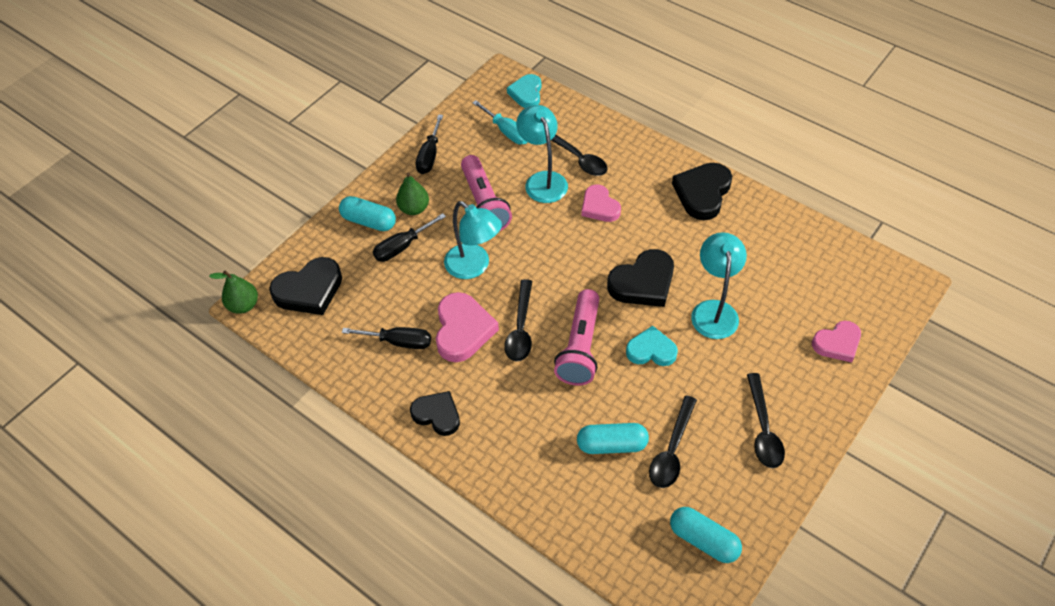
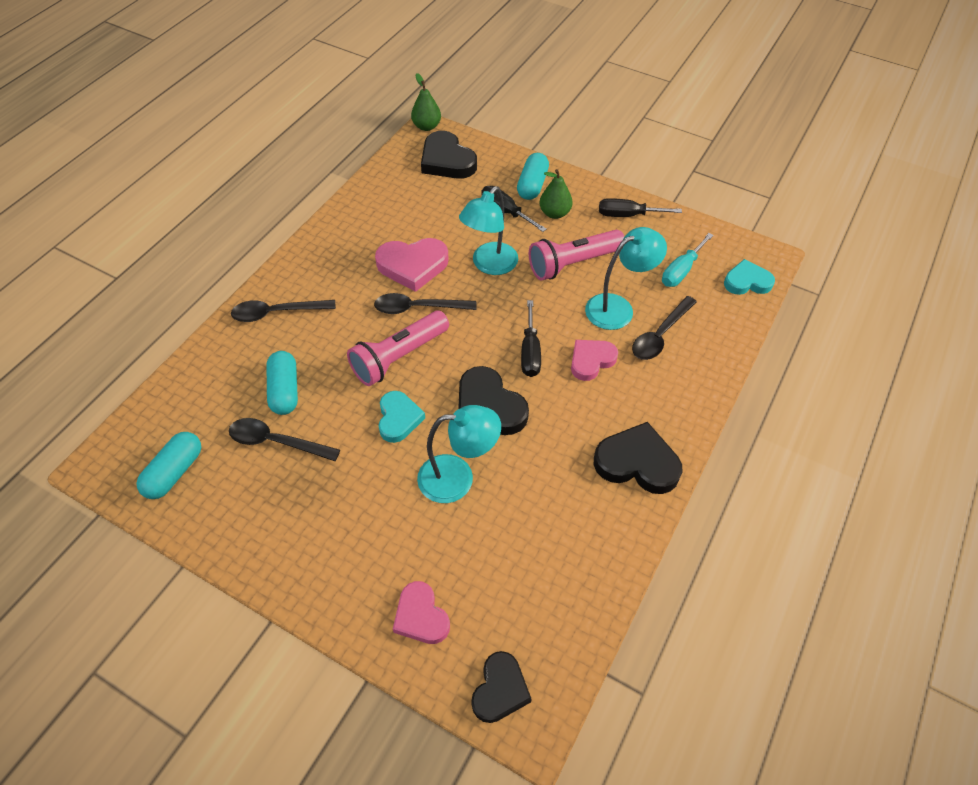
camera: 80 degrees right, 0 degrees up
black screwdriver [342,327,431,349] -> black screwdriver moved to [521,300,541,377]
black heart [410,391,460,436] -> black heart moved to [471,651,532,723]
pink flashlight [554,289,599,386] -> pink flashlight turned 45 degrees counterclockwise [347,311,449,386]
black spoon [747,373,785,468] -> black spoon moved to [231,300,336,322]

